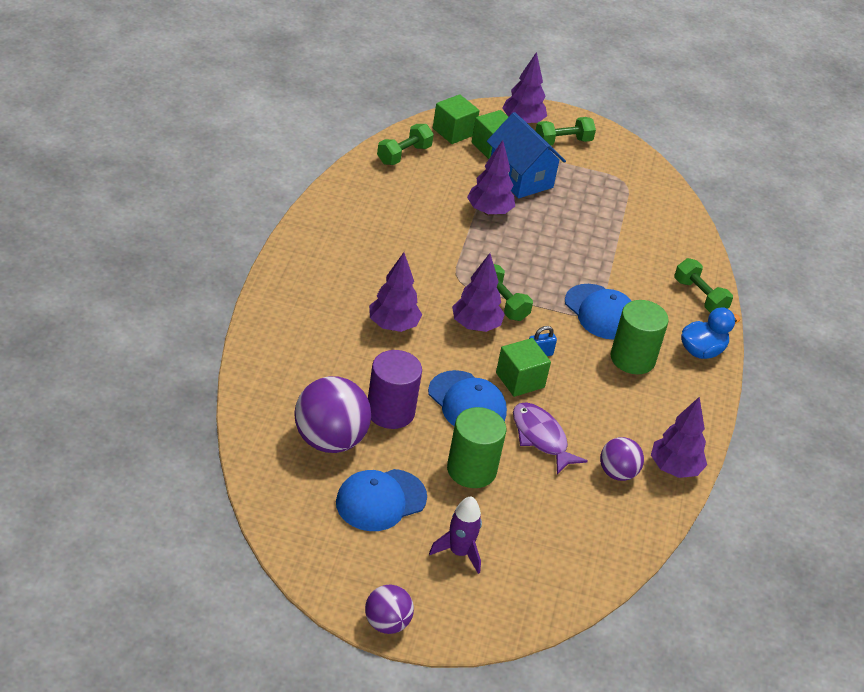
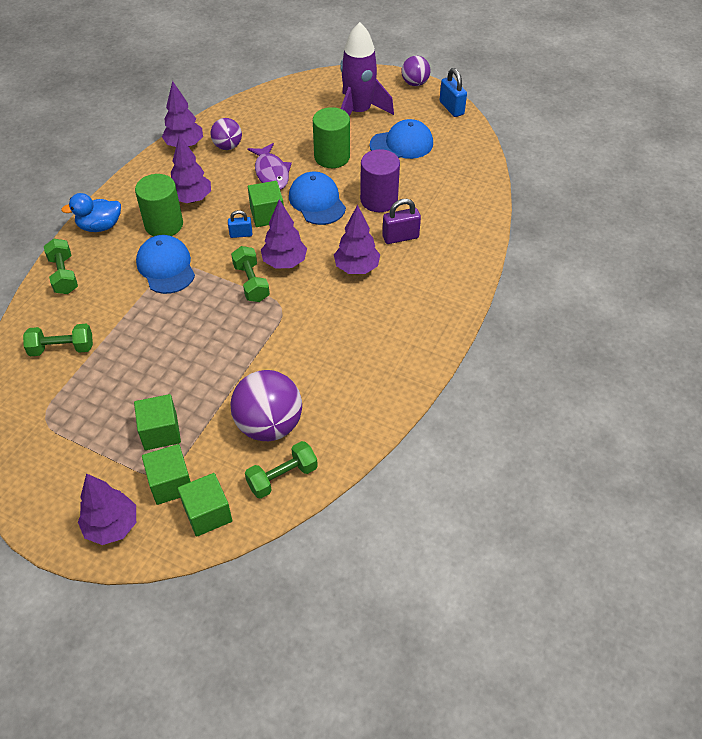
camera: 160 degrees left, 10 degrees up
purple ball [294,376,371,453] -> purple ball moved to [230,370,302,441]
purple rocket [429,496,482,574] -> purple rocket [340,22,394,116], size x1.77
purple tree [467,140,515,216] -> purple tree moved to [171,134,211,203]
blue house [487,112,566,198] -> green cube [134,394,181,450]
green dumbbell [535,117,596,146] -> green dumbbell moved to [23,324,93,356]
none -> purple padlock [382,199,421,244]
none -> blue padlock [440,68,467,117]

